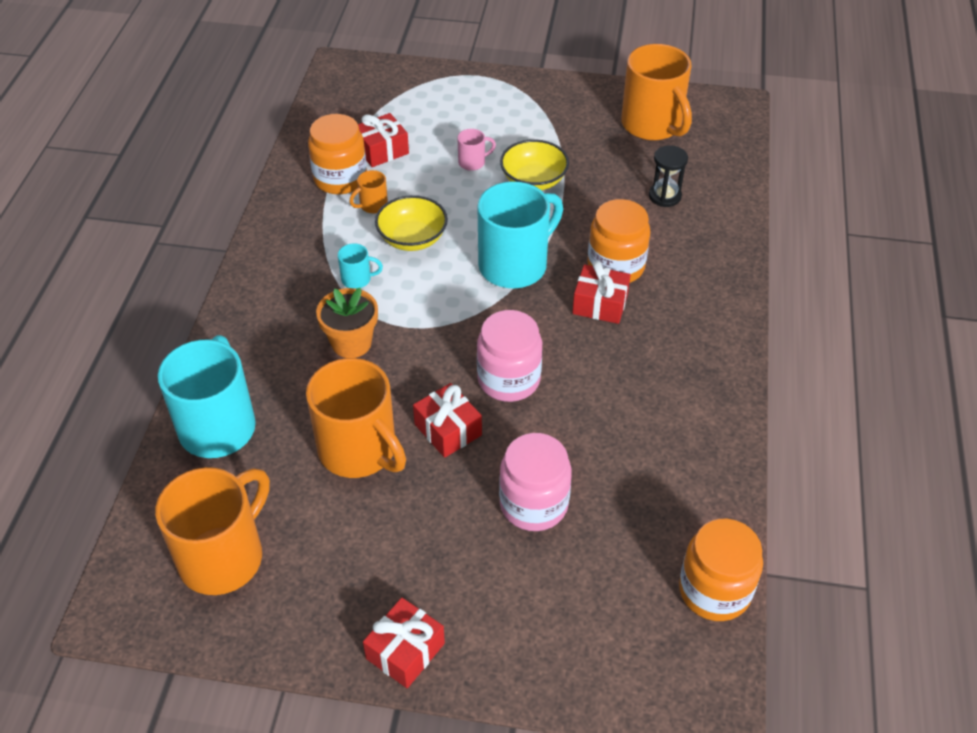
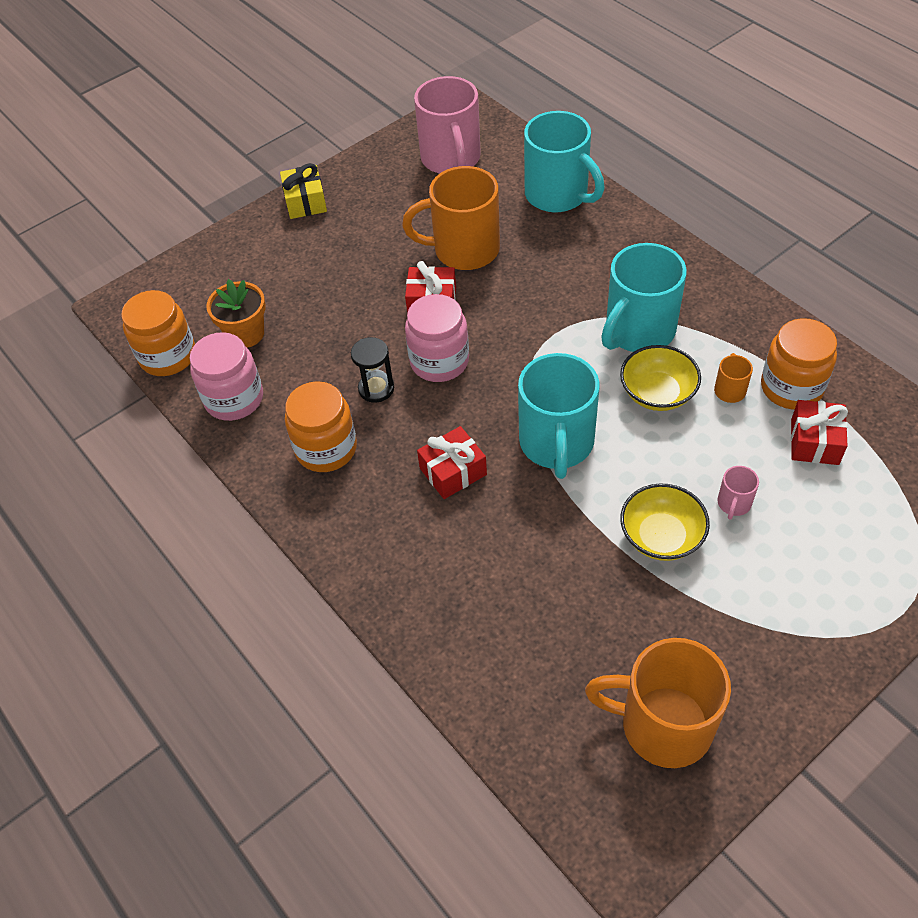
camera: 135 degrees right, 5 degrees up
orange mug [155,467,270,595] -> pink mug [414,76,481,174]
orange flower pot [316,288,378,358] -> orange flower pot moved to [206,279,266,348]
turquoise mug [338,243,383,289] -> turquoise mug [601,243,687,352], size x2.33
red gift [363,597,445,688] -> yellow gift [280,163,327,219]
pink jar [499,433,572,531] -> pink jar moved to [190,332,263,421]
orange jar [587,199,651,283] -> orange jar moved to [285,381,357,472]
black hourglass [649,145,688,207] -> black hourglass moved to [351,337,394,403]

